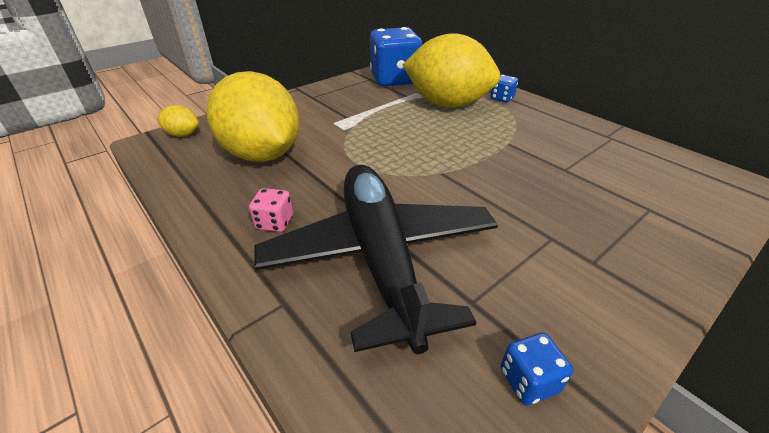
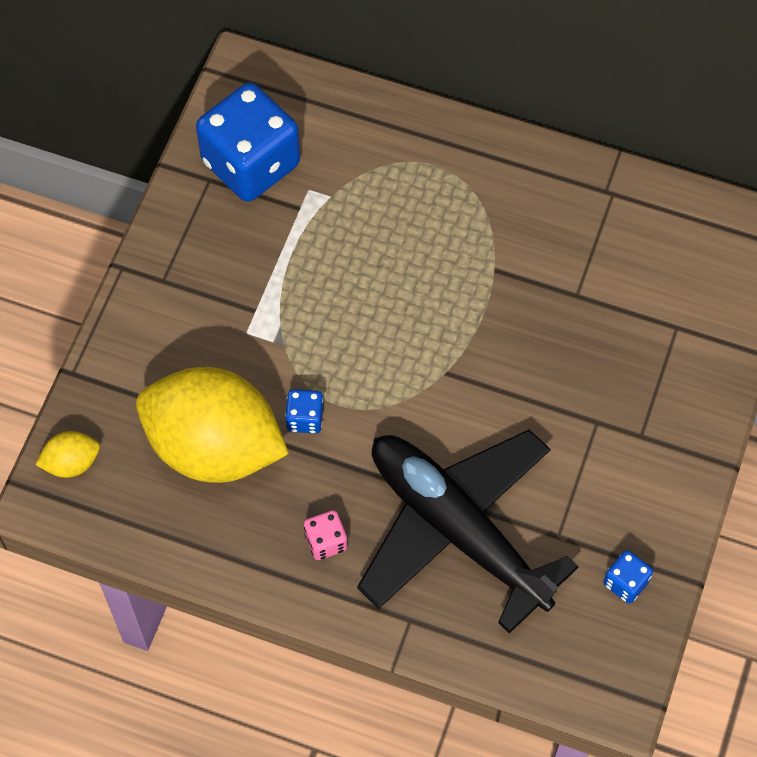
camera: 30 degrees left, 25 degrees up
yellow lemon [403,33,500,107] -> none
blue dice [490,75,518,103] -> blue dice moved to [285,389,323,434]

